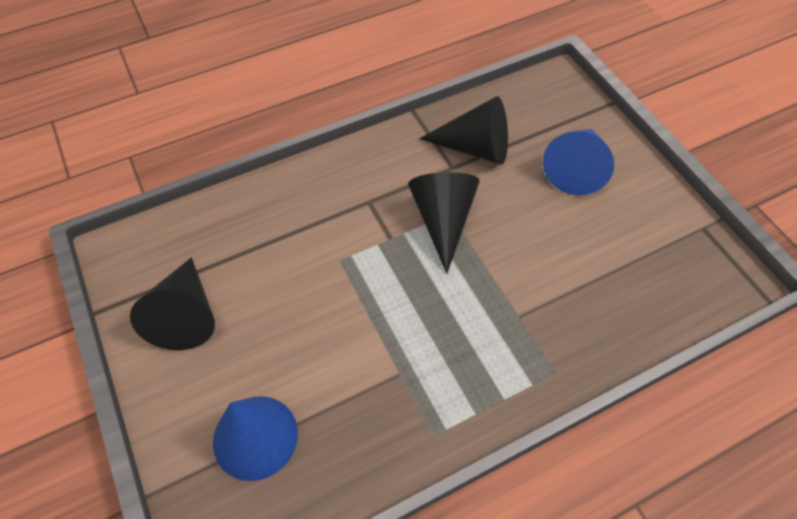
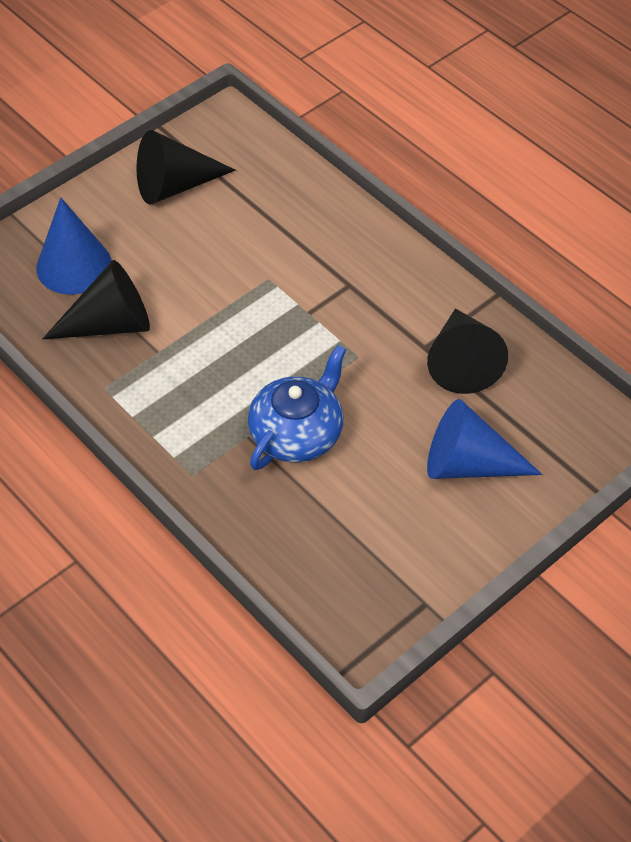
camera: 75 degrees right, 5 degrees down
black cone [408,172,480,274] -> black cone moved to [42,260,150,339]
none -> blue teapot [248,345,346,470]

